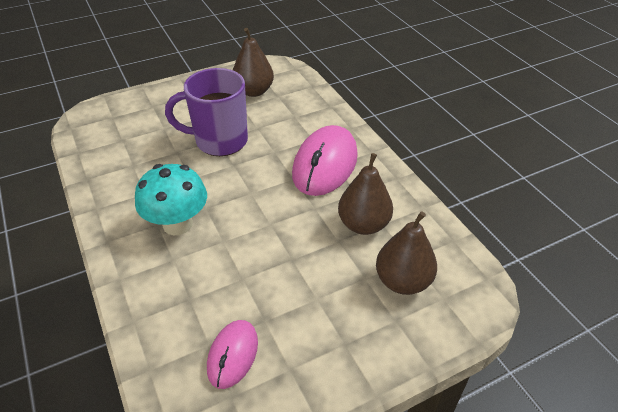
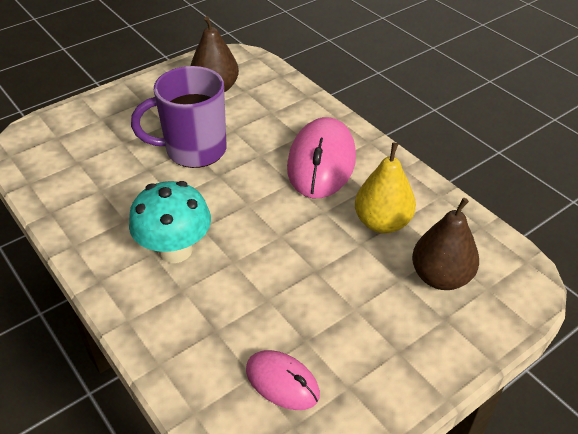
camera: 10 degrees left, 0 degrees up
pink mouse [207,320,258,389] -> pink mouse turned 60 degrees counterclockwise [246,350,320,410]
brown pear [338,153,393,235] -> yellow pear [355,142,416,234]

